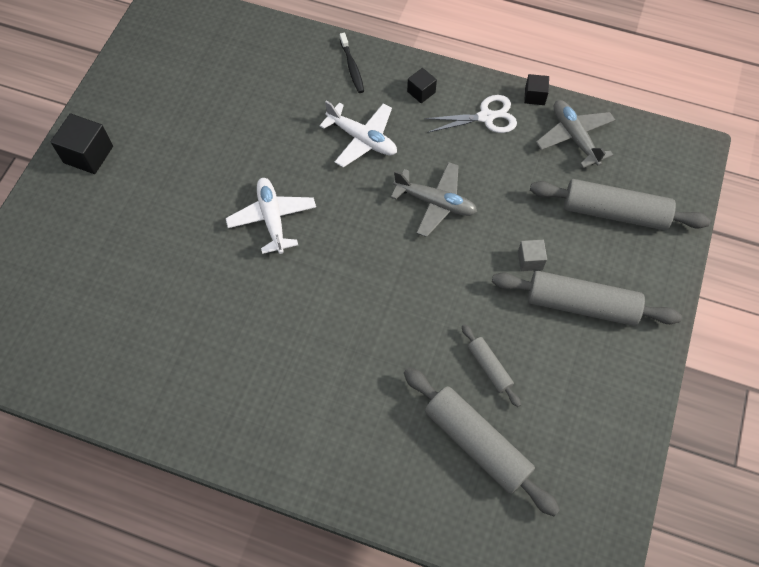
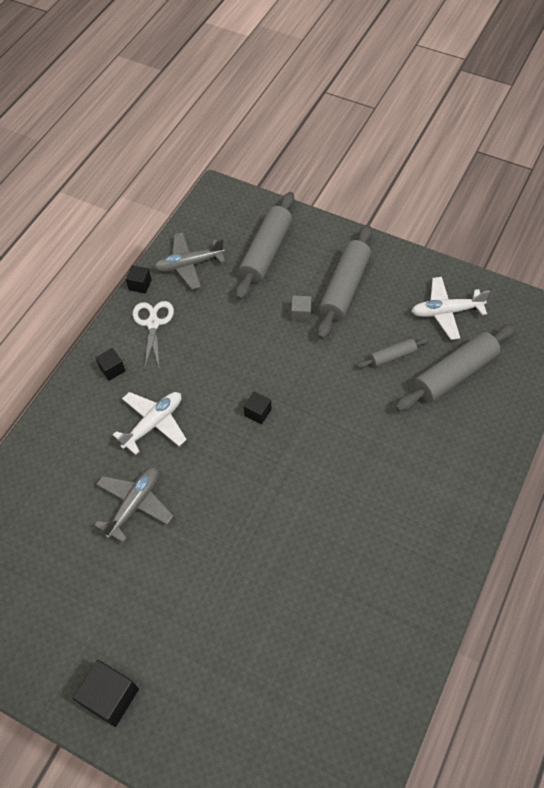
camera: 80 degrees left, 5 degrees down
white plane [226,178,316,254] -> white plane moved to [412,277,490,340]
black toothbrush [340,33,364,93] -> none
grey plane [391,162,477,237] -> grey plane moved to [95,467,173,543]
none -> black cube [243,391,272,424]

